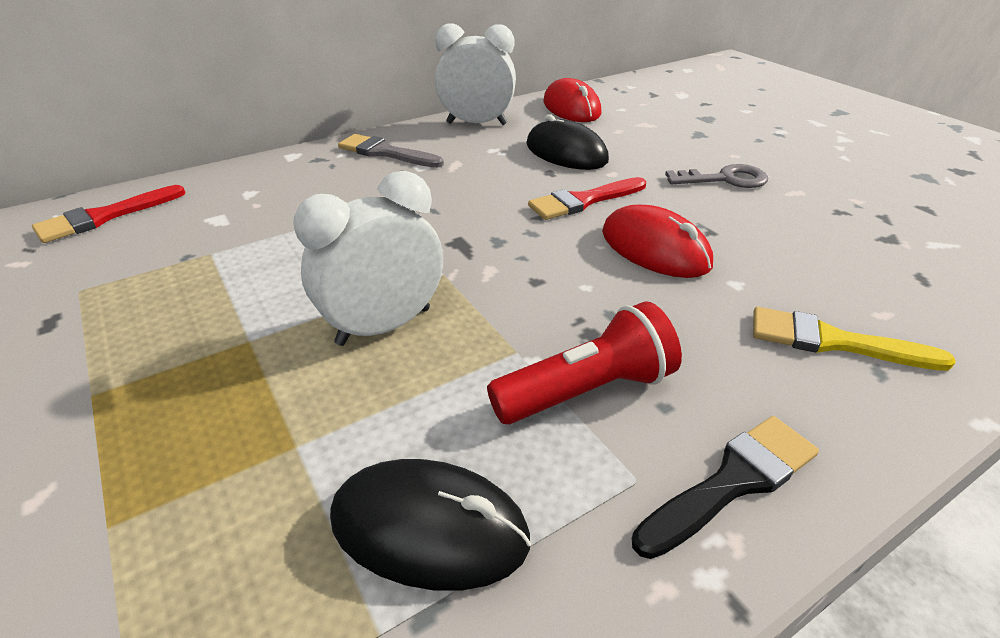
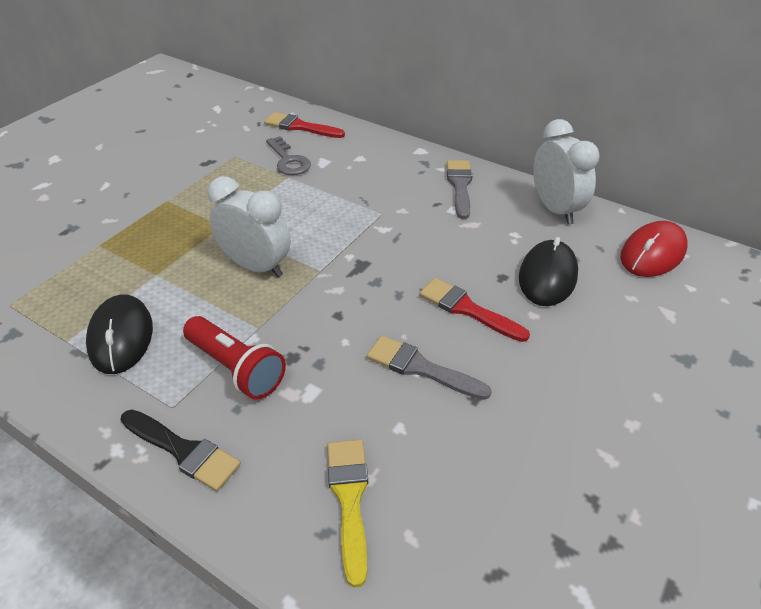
camera: 65 degrees right, 5 degrees up
red mouse [602,205,713,278] -> grey brush [367,335,492,400]
grey key [665,164,768,188] -> grey key moved to [266,136,311,175]

